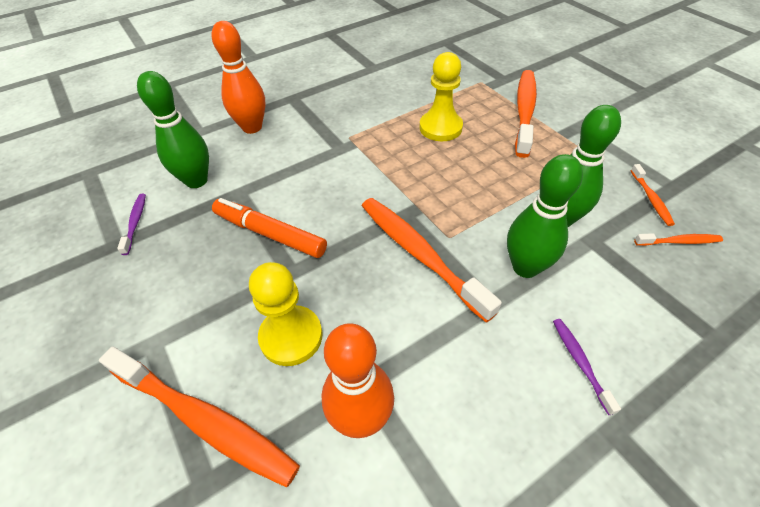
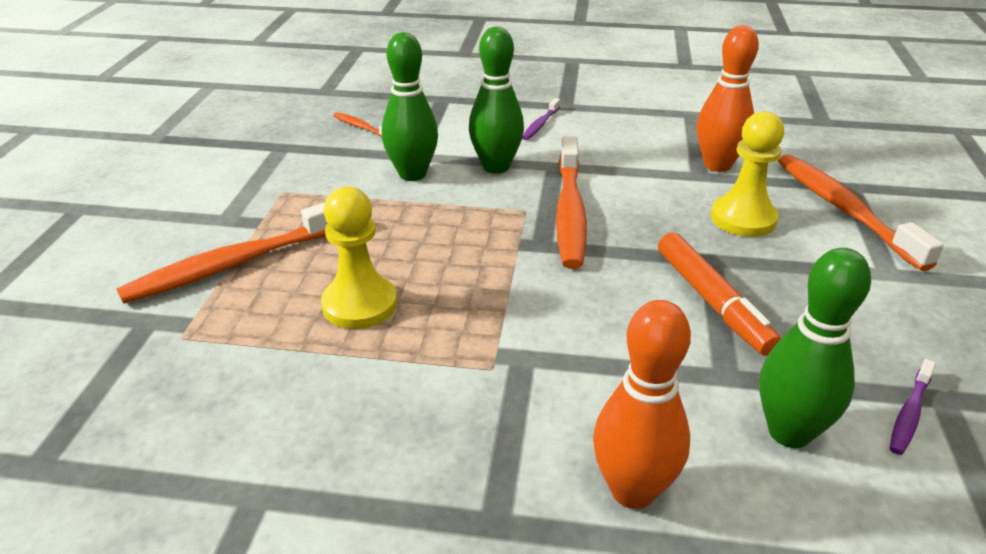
camera: 140 degrees left, 15 degrees down
orange toothbrush [631,164,675,226] -> none

